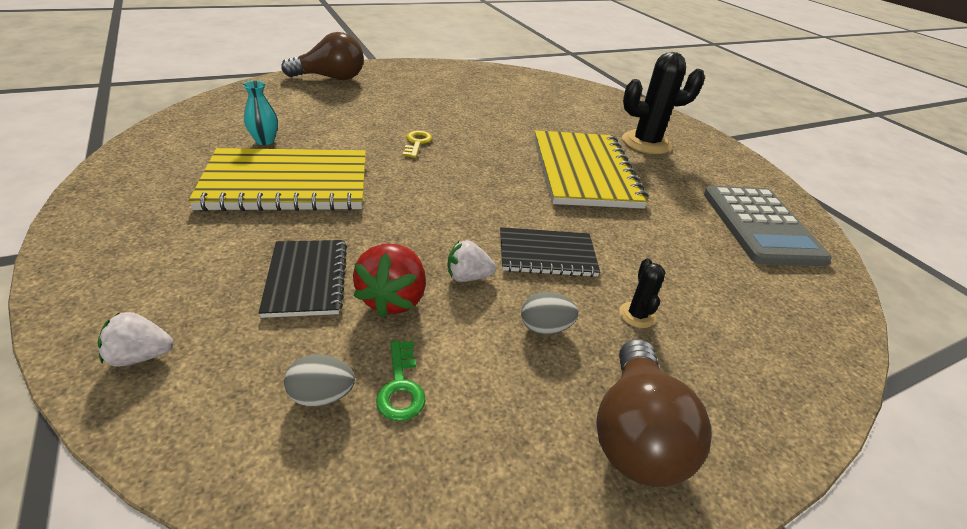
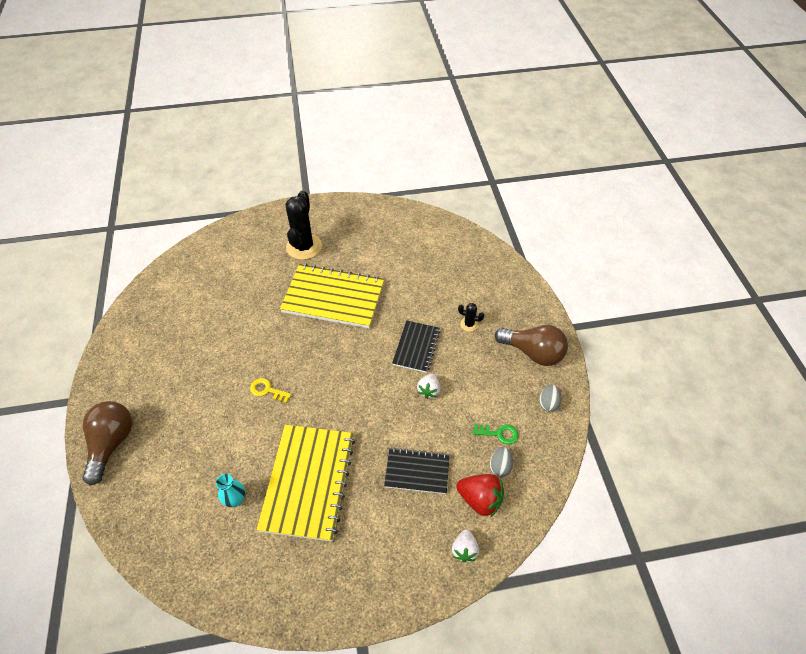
camera: 70 degrees left, 15 degrees up
red strawberry [353,244,426,318] -> red strawberry moved to [456,474,504,518]
grey egg [521,292,578,335] -> grey egg moved to [539,384,562,412]
grey calculator [704,186,832,266] -> none

